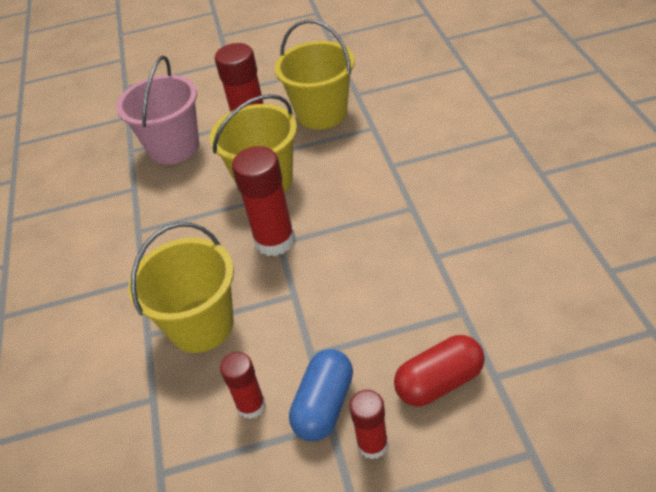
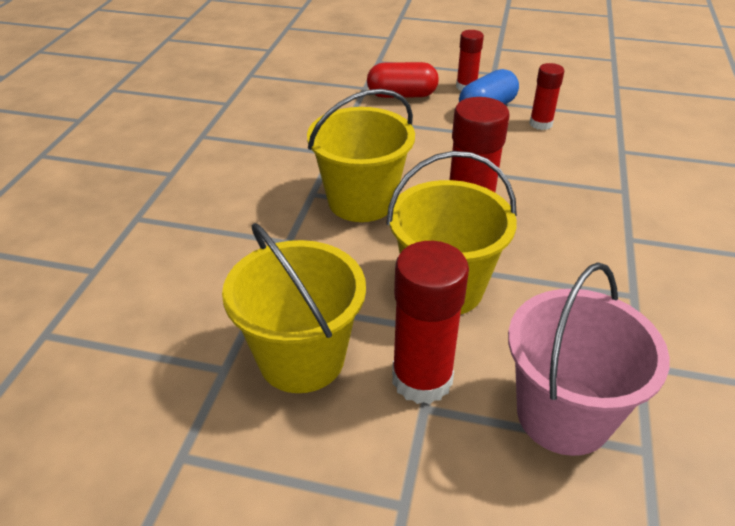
camera: 160 degrees left, 5 degrees down
yellow bucket [129,222,234,353] -> yellow bucket moved to [307,89,415,222]

